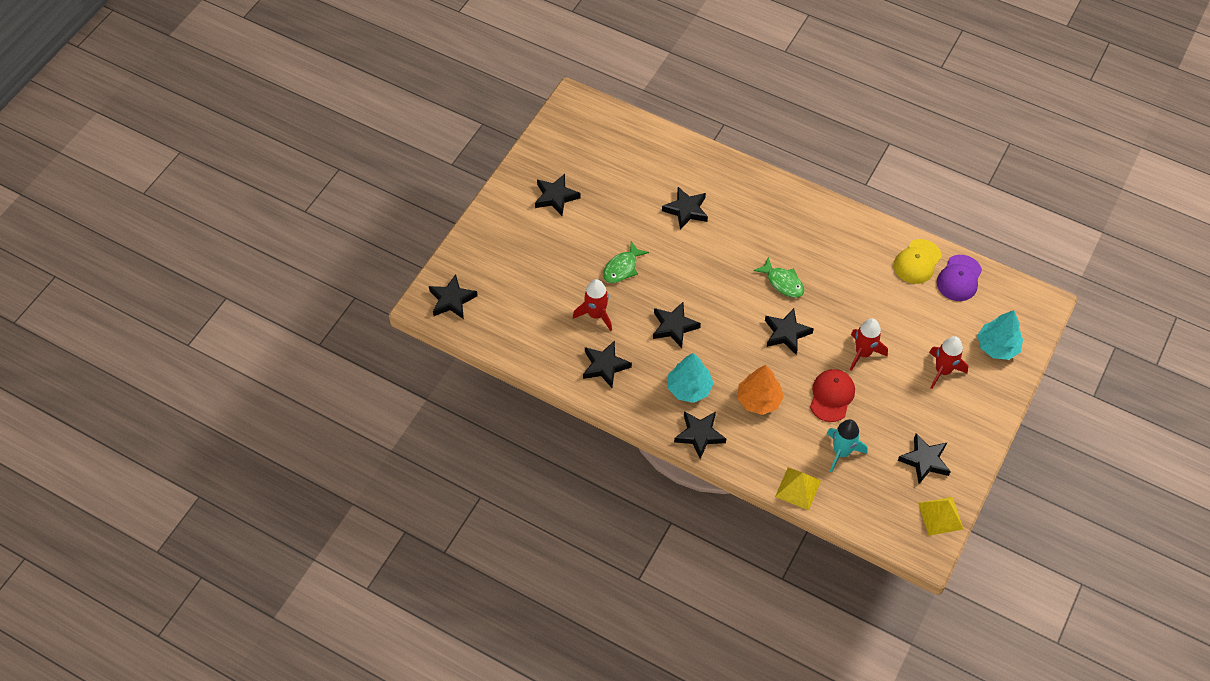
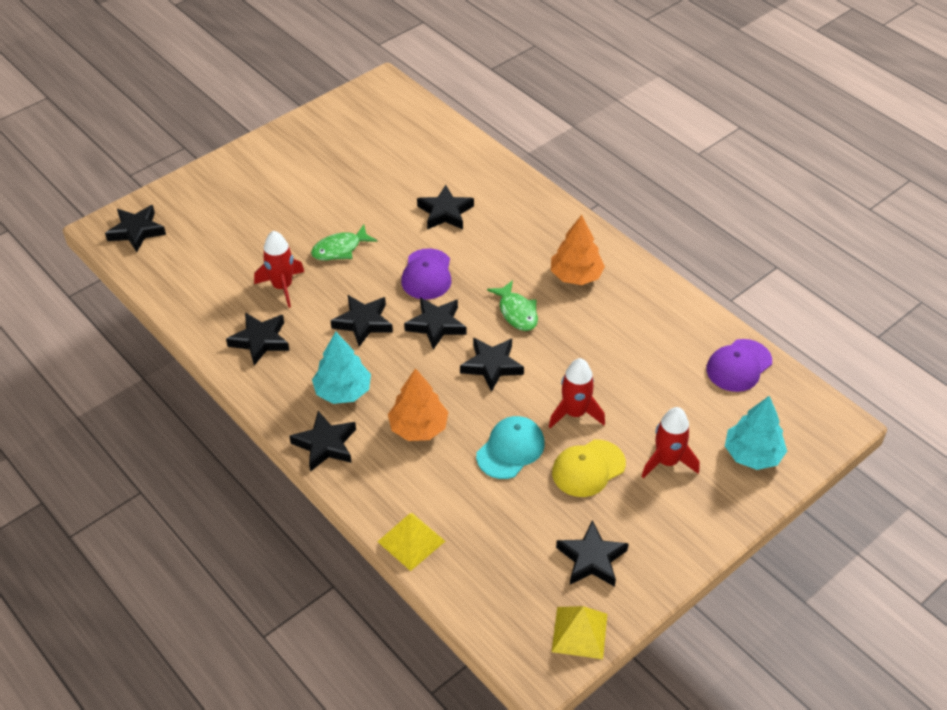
camera: 20 degrees right, 10 degrees down
black star [535,174,581,216] -> black star moved to [404,297,466,350]
red cap [810,369,855,422] -> turquoise cap [476,416,545,479]
turquoise rocket [827,419,867,473] -> none
yellow cap [894,239,942,284] -> yellow cap moved to [552,440,626,497]
none -> purple cap [401,248,451,300]
none -> orange tree [551,215,605,285]

